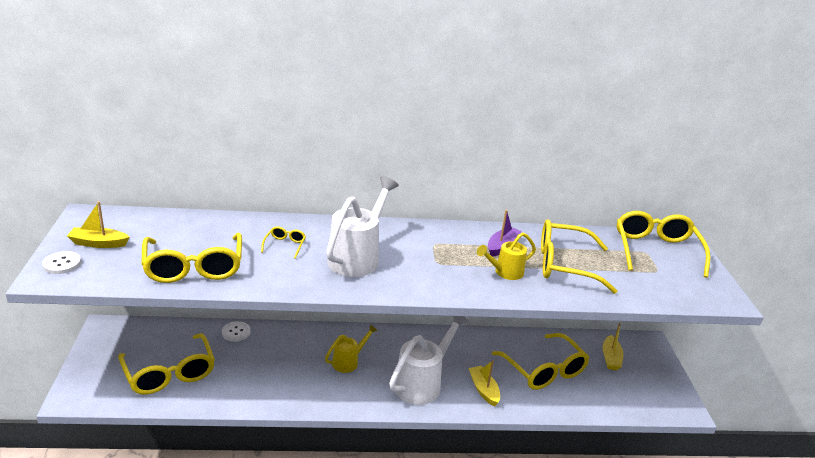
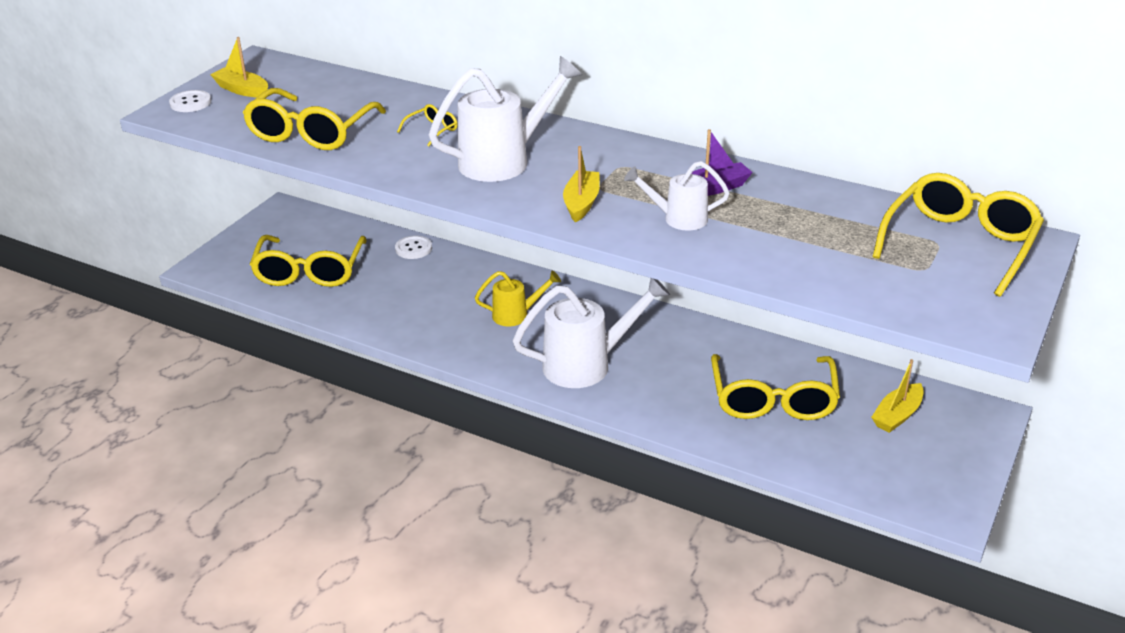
camera: 35 degrees right, 5 degrees up
yellow boat [469,360,500,407] -> yellow boat moved to [563,146,600,223]
yellow watering can [477,233,536,280] -> white watering can [624,161,730,231]
yellow glasses [541,219,617,294] -> none

